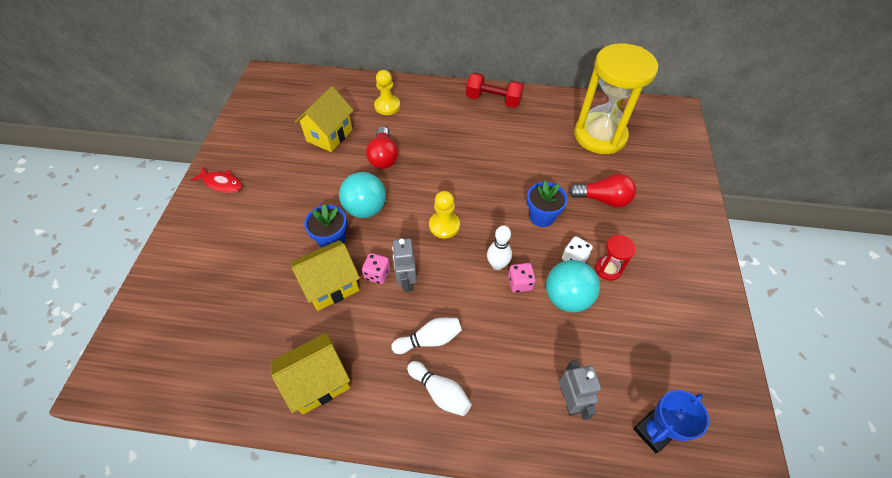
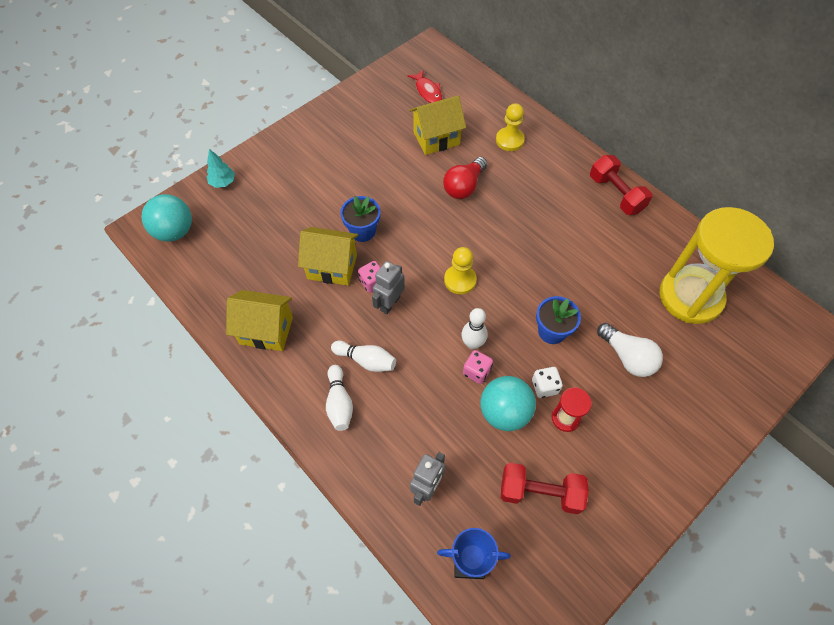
camera: 40 degrees right, 5 degrees up
red fish [191,167,242,193] -> red fish moved to [408,70,442,103]
turquoise ball [339,172,386,218] -> turquoise ball moved to [141,194,192,242]
red light bulb [569,174,636,208] -> white light bulb [597,323,663,377]
none -> turquoise tree [207,149,235,188]
none -> red dumbbell [501,463,589,514]

